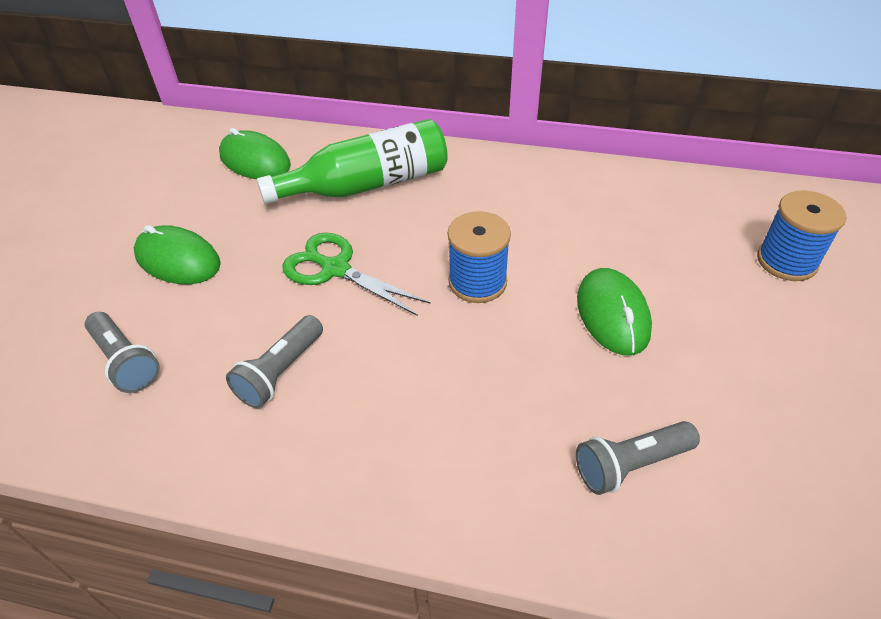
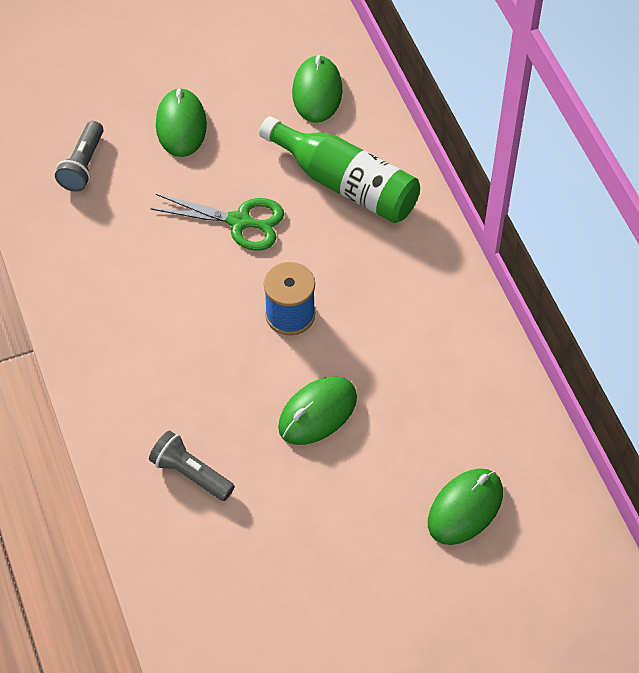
camera: 55 degrees right, 10 degrees up
grey flashlight [226,315,323,408] -> none
green scissors [282,232,430,316] -> green scissors turned 105 degrees clockwise [150,194,284,251]
blue spool [757,191,846,281] -> green mouse [428,468,503,545]

